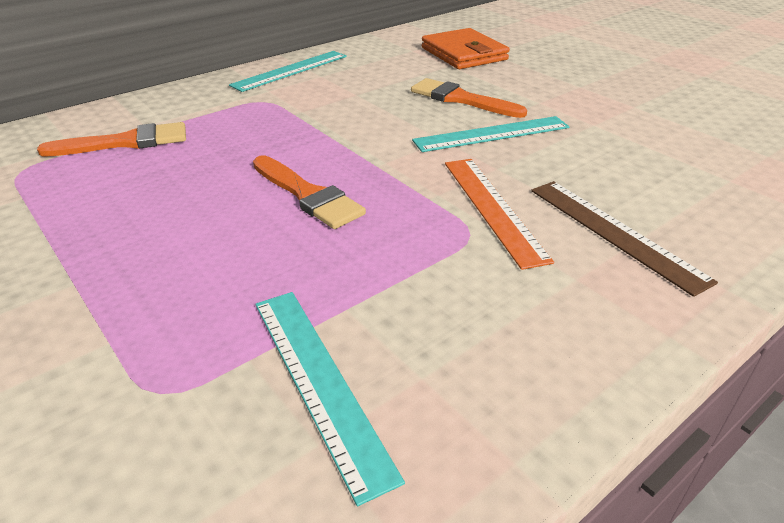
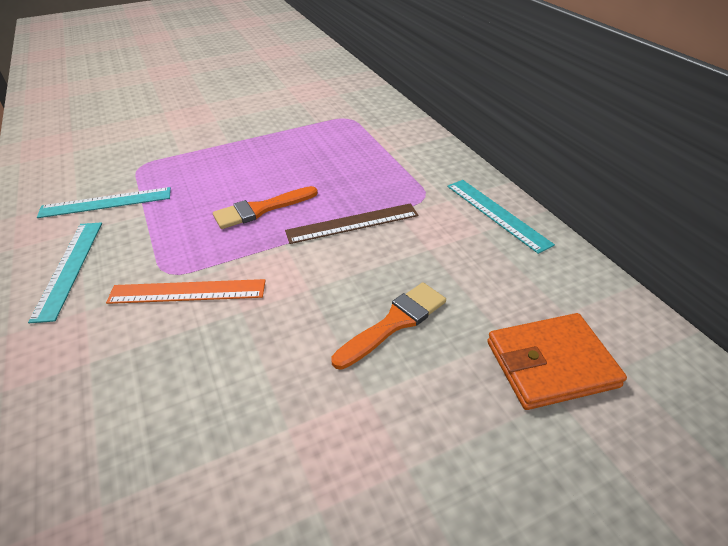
camera: 105 degrees right, 5 degrees up
orange brush [37,122,186,156] -> none
turquoise ruler [412,116,570,152] -> turquoise ruler moved to [28,222,102,323]
brown ruler [531,181,718,297] -> brown ruler moved to [285,203,419,244]

